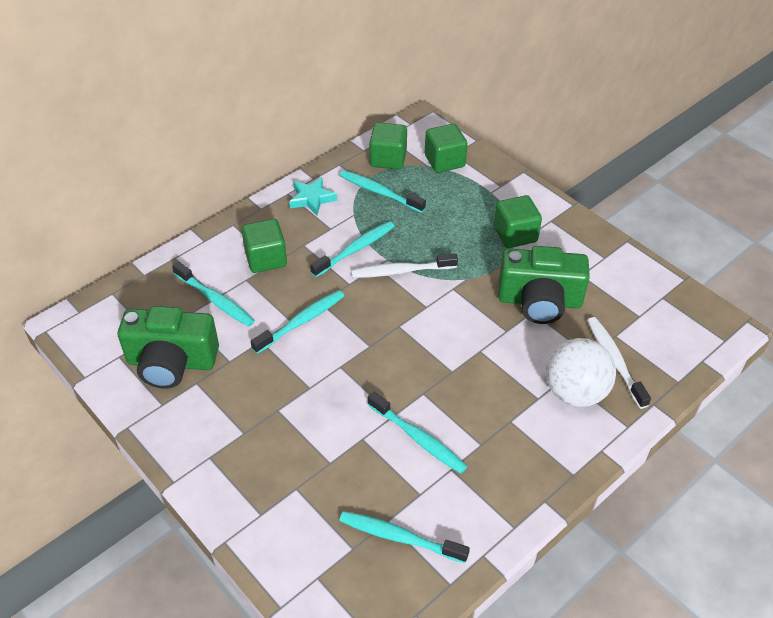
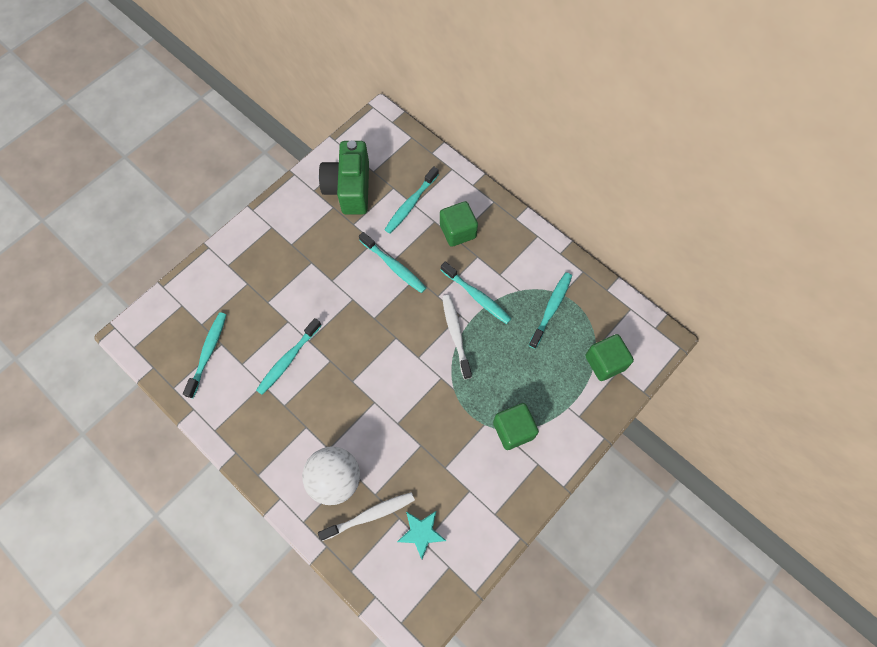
camera: 85 degrees right, 20 degrees up
turquoise star [289,177,337,216] -> turquoise star moved to [397,511,446,559]
green cube [370,122,407,170] -> none
green camera [498,246,590,324] -> none

